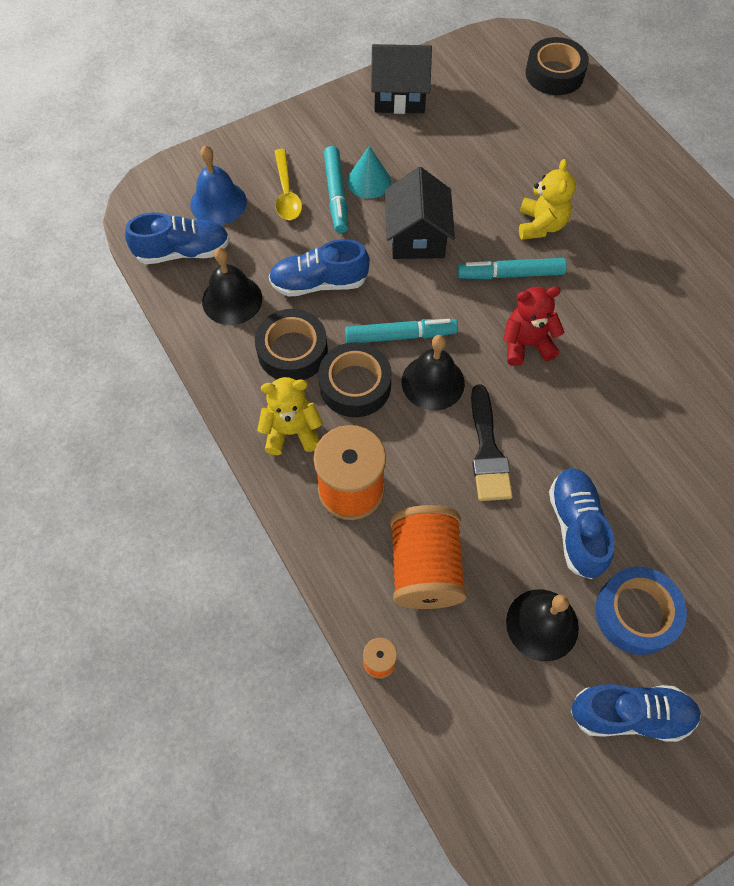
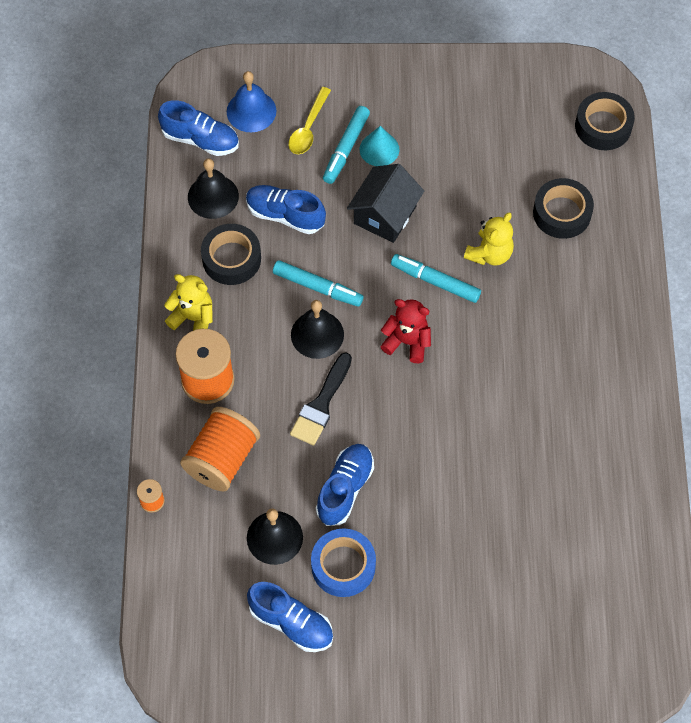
camera: 30 degrees right, 0 degrees up
black tape [318,342,392,417] -> black tape moved to [533,178,594,239]
black house [371,44,432,114] -> none

